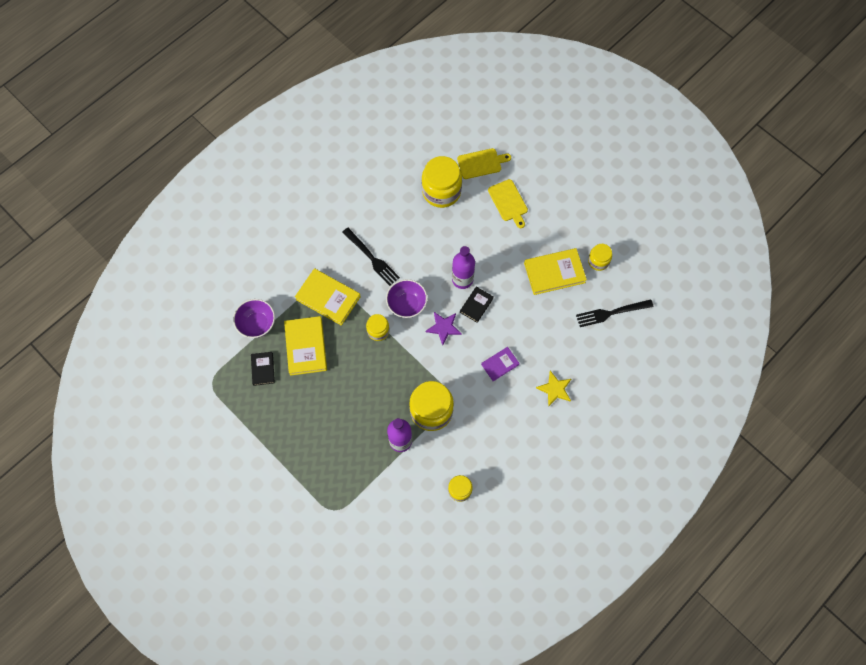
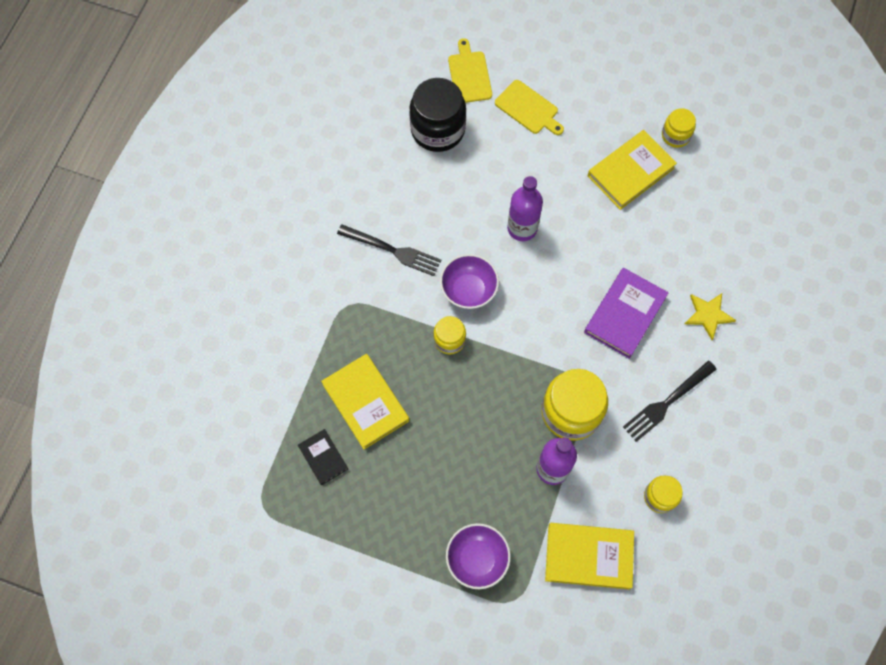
camera: 25 degrees left, 0 degrees up
purple bowl [233,299,275,338] -> purple bowl moved to [446,523,511,589]
yellow book [295,268,361,326] -> yellow book moved to [545,523,634,590]
yellow jar [422,156,462,208] -> black jar [409,78,466,152]
purple star [425,312,462,345] -> none
yellow cutting board [457,148,511,179] -> yellow cutting board turned 60 degrees counterclockwise [448,38,492,103]
black book [460,287,494,323] -> none
purple book [481,347,520,381] -> purple book [584,268,669,359], size x1.75
black fork [576,299,653,327] -> black fork moved to [623,361,717,442]

